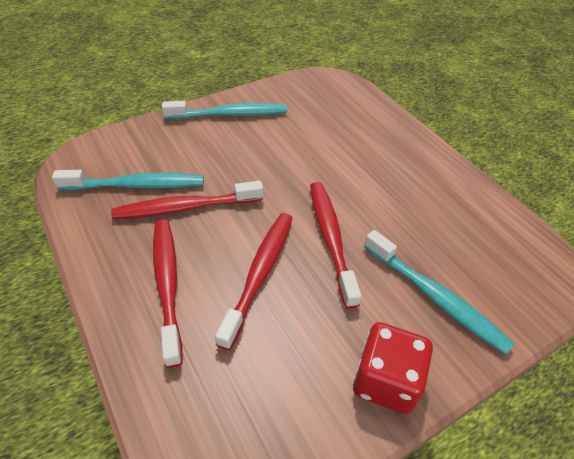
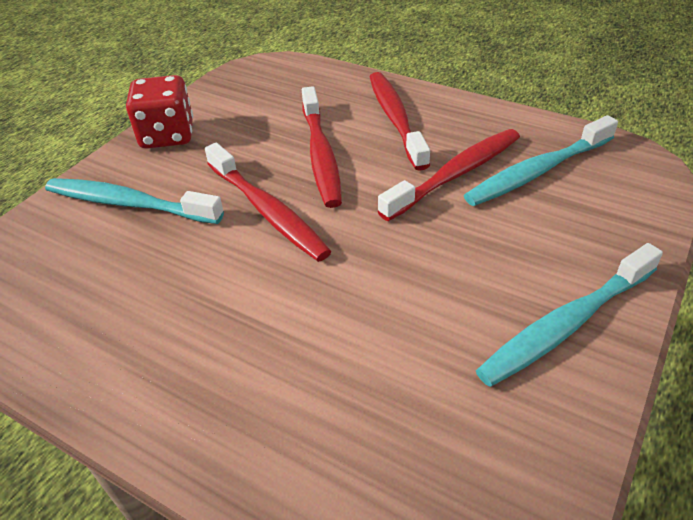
camera: 155 degrees right, 5 degrees down
red toothbrush [153,219,183,368] -> red toothbrush turned 150 degrees counterclockwise [370,72,430,171]

